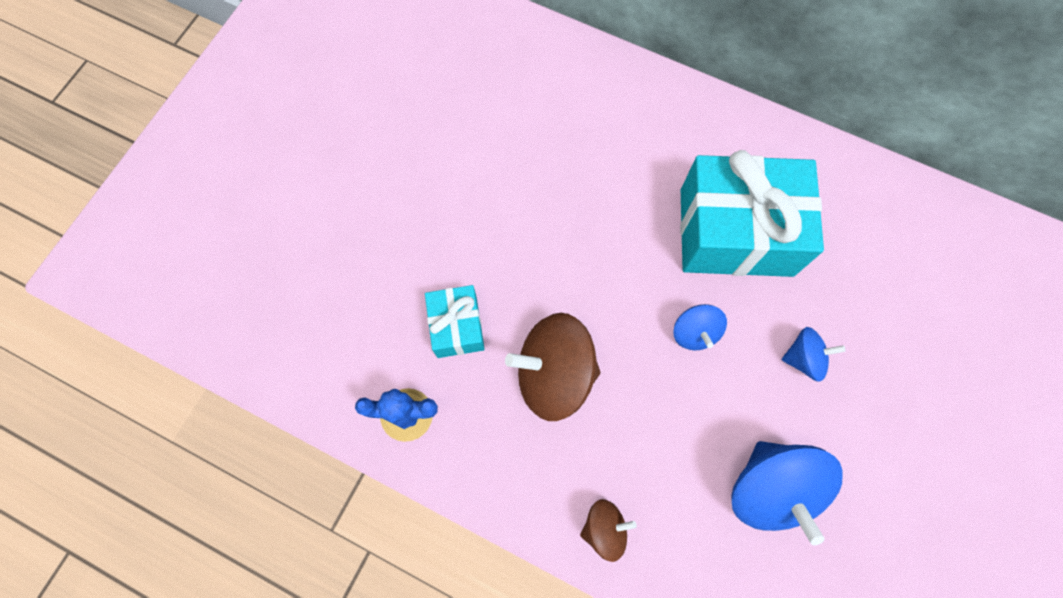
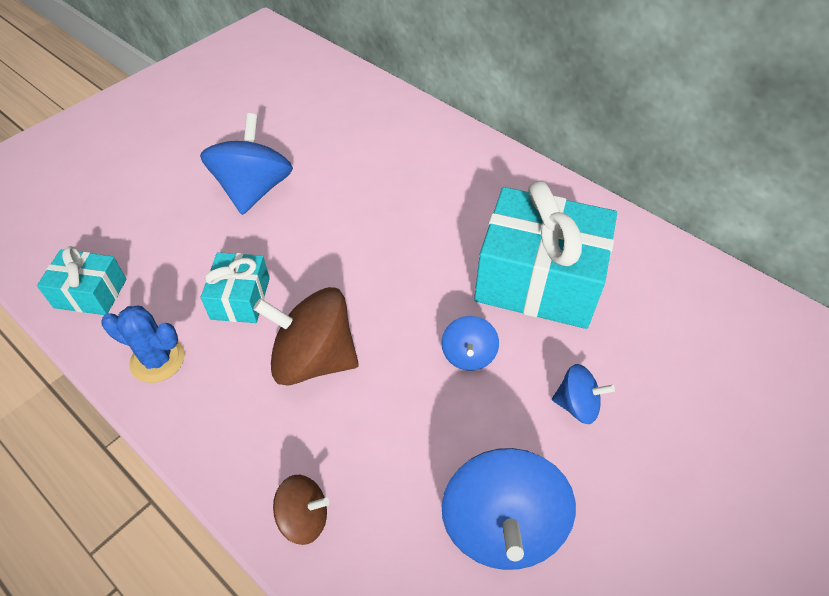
camera: 15 degrees right, 20 degrees down
none -> turquoise gift [37,246,126,315]
none -> blue spinning top [200,113,293,215]

